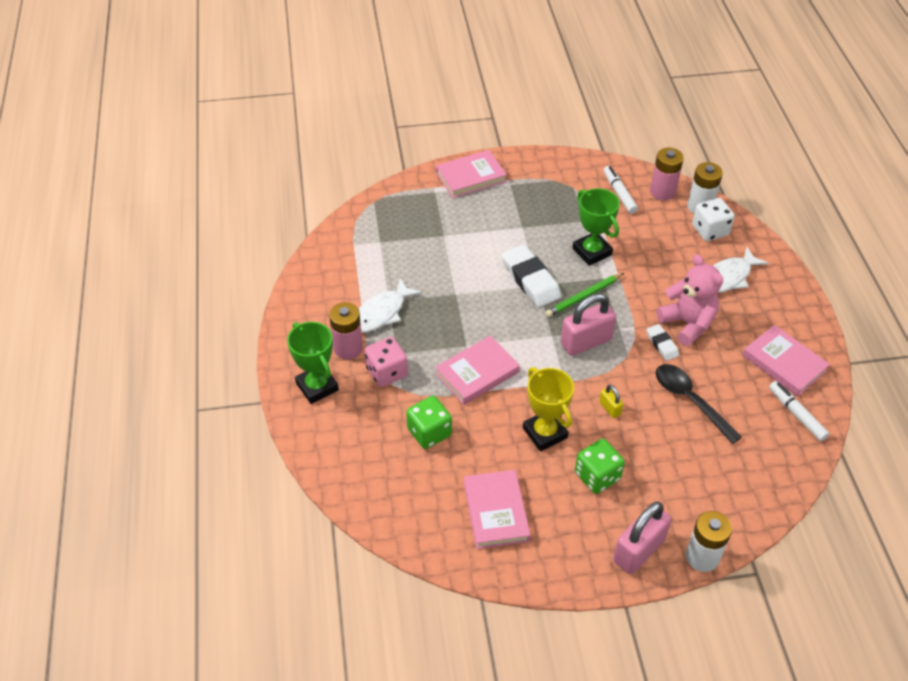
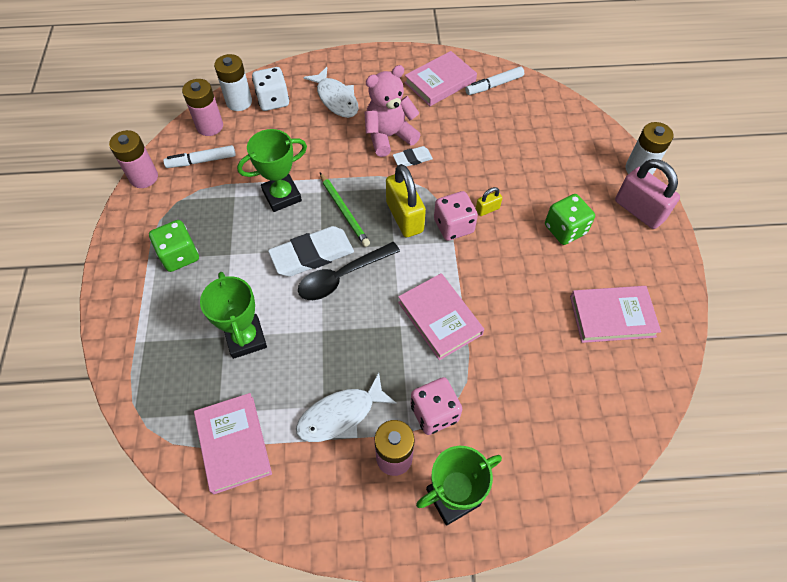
camera: 85 degrees left, 10 degrees up
white fish [359,278,422,333] -> white fish turned 105 degrees clockwise [296,373,397,442]
green dice [406,396,452,449] -> green dice moved to [149,220,199,272]
pink book [436,150,507,198] -> pink book moved to [194,393,272,494]
yellow trophy [523,367,574,451] -> none
pink padlock [561,293,616,356] -> yellow padlock [386,164,426,237]
black spoon [656,364,742,444] -> black spoon moved to [298,242,400,300]
none -> pink battery [109,130,158,188]
none -> green trophy [200,272,267,359]
none -> pink dice [434,191,478,241]

